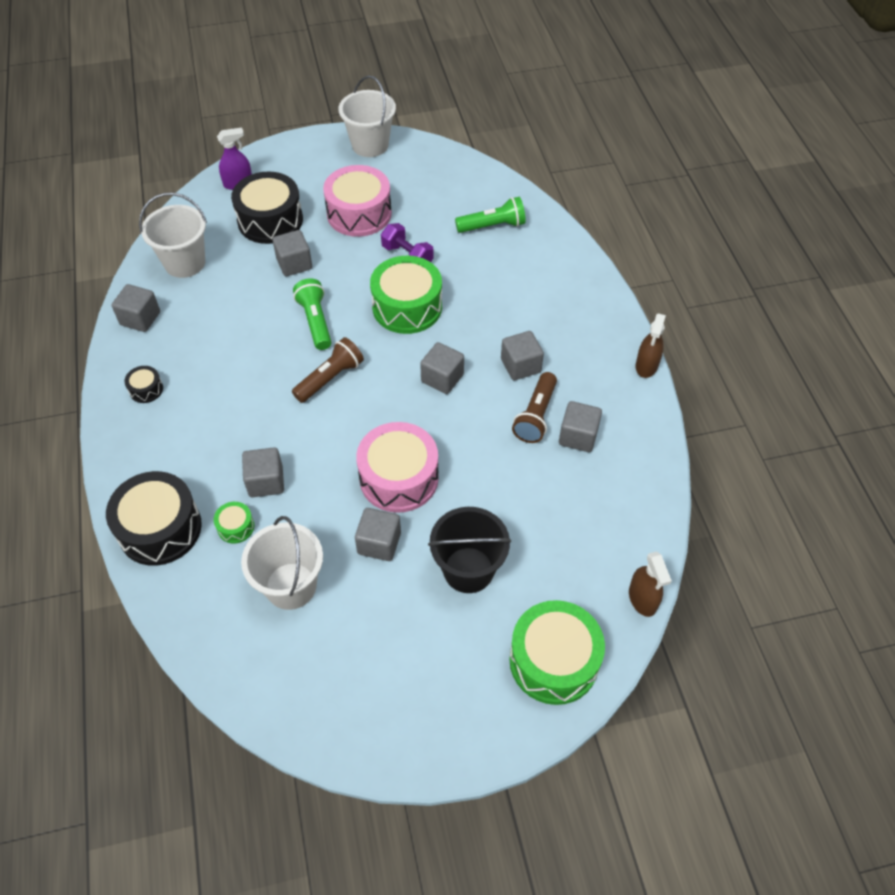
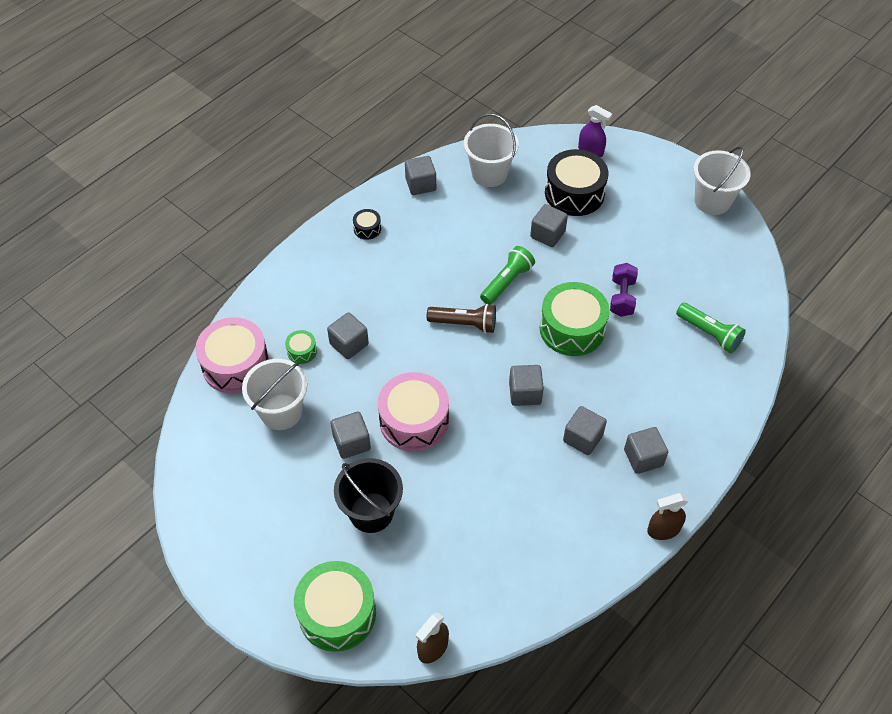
camera: 55 degrees right, 0 degrees up
black drum [106,471,202,566] -> none
pink drum [323,165,392,237] -> pink drum moved to [195,317,269,394]
brown flashlight [512,372,557,443] -> none
grey cube [559,401,602,452] -> grey cube moved to [624,427,668,474]

